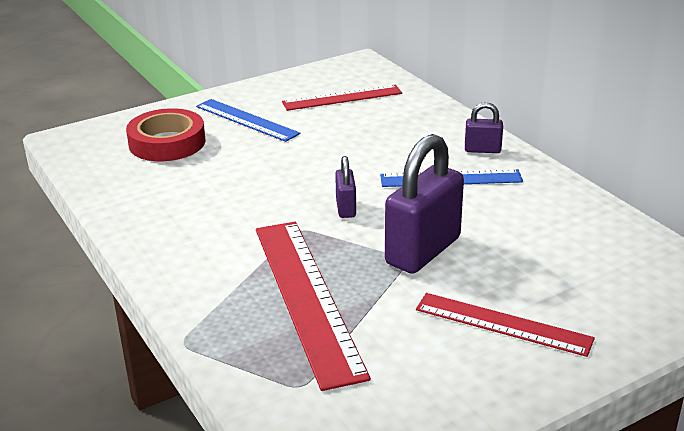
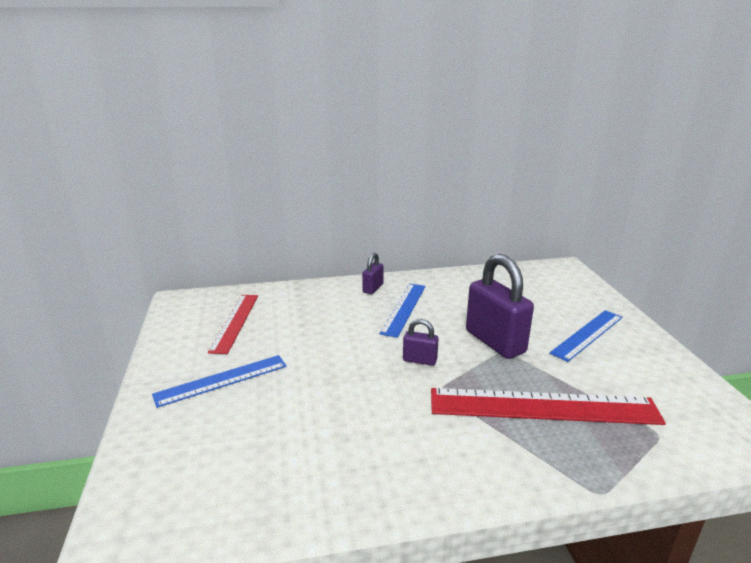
camera: 70 degrees left, 5 degrees down
red tape [126,108,205,161] -> none
red ruler [416,293,595,357] -> blue ruler [550,310,623,362]

